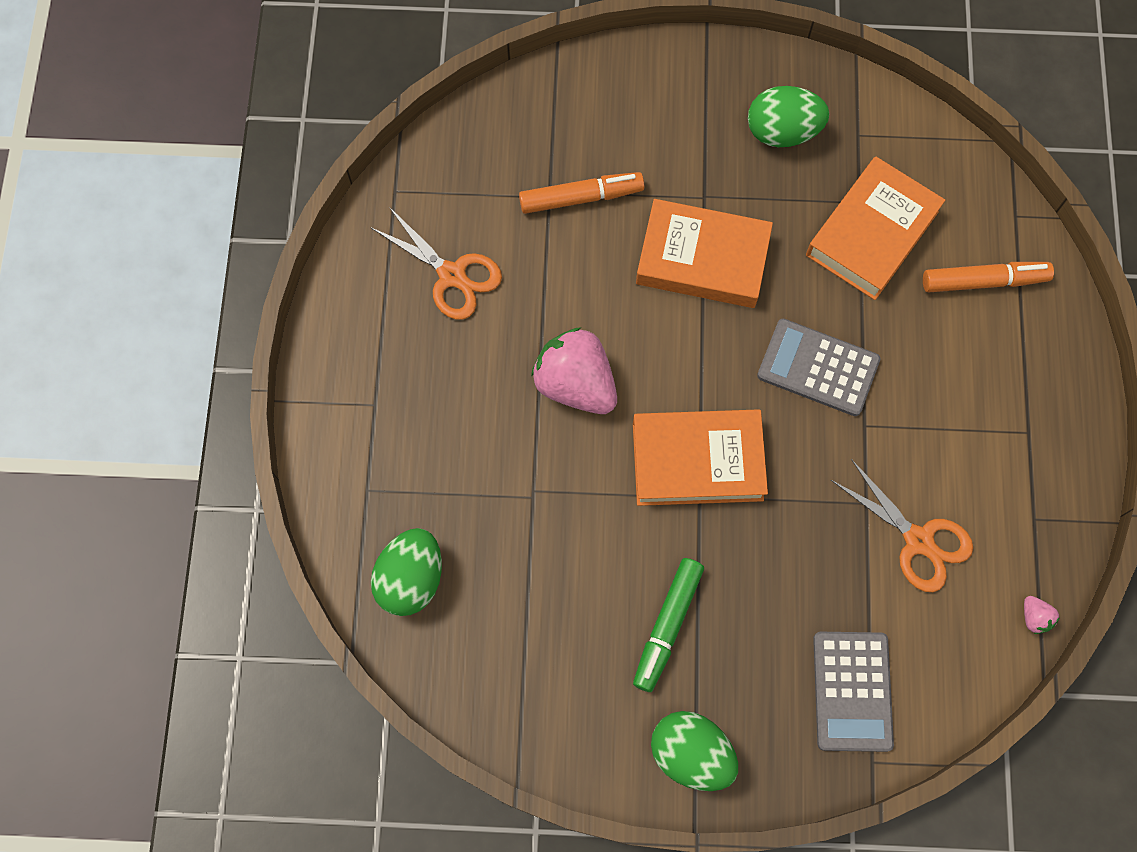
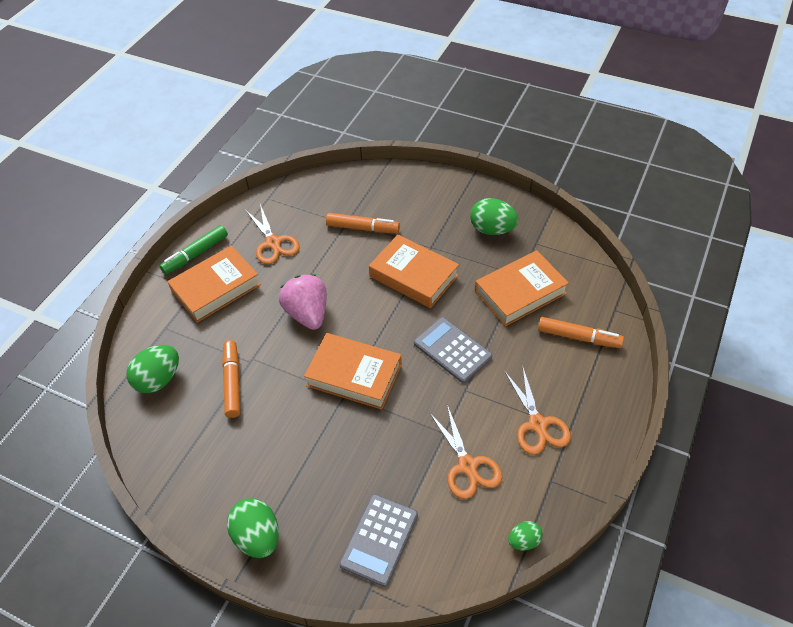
camera: 25 degrees right, 20 degrees down
green marker [633,558,704,692] -> green marker moved to [160,225,228,274]
pink strawberry [1024,596,1060,634] -> green egg [508,521,543,550]
none -> orange book [167,245,261,323]
none -> orange marker [222,340,240,418]
none -> orange scissors [504,365,571,455]

